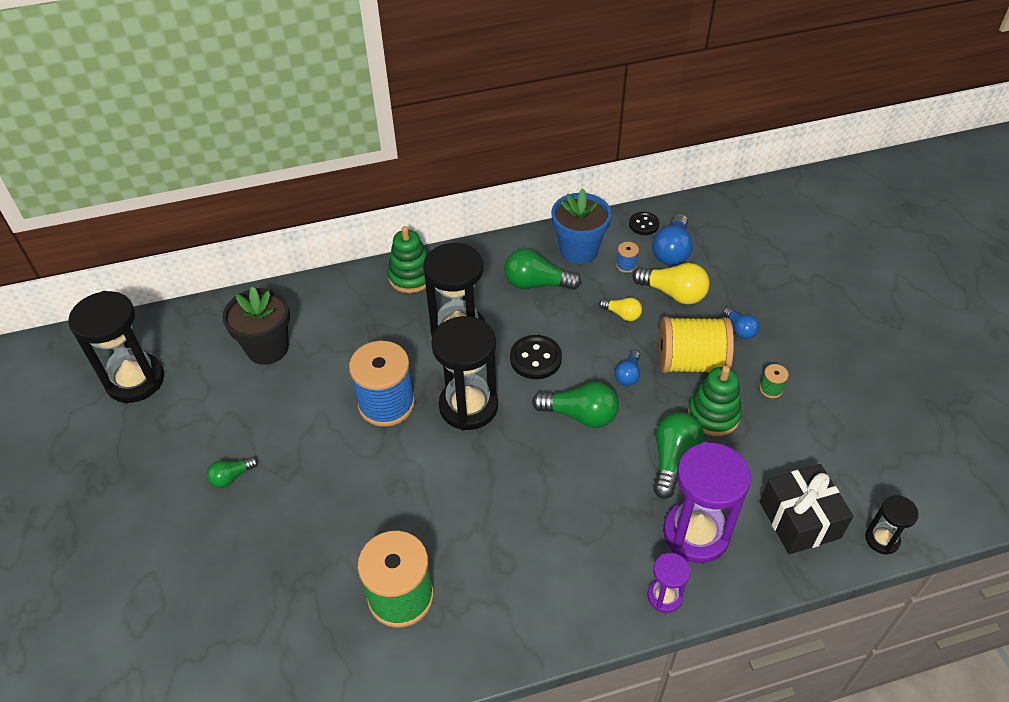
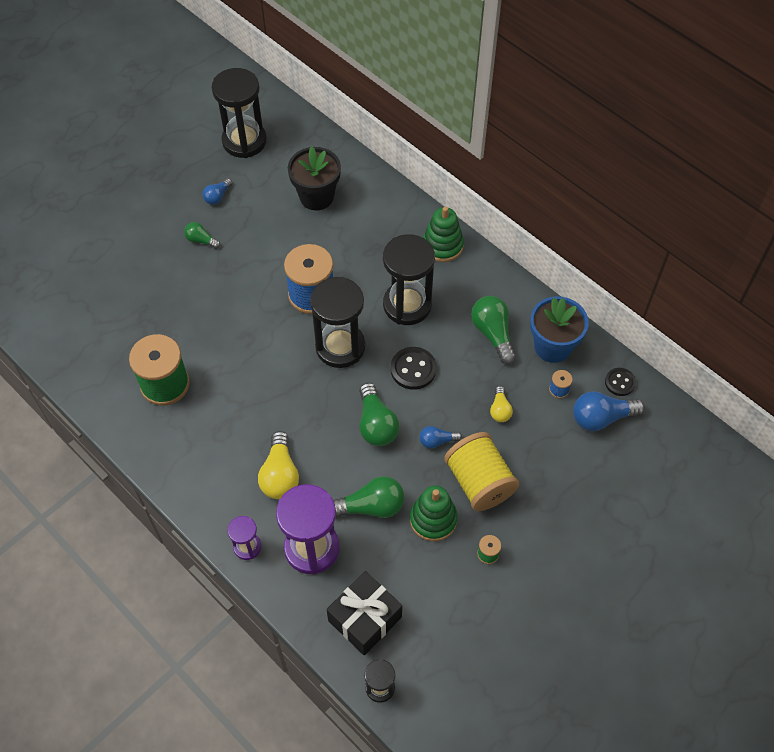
camera: 60 degrees right, 10 degrees up
yellow light bulb [632,263,710,304] -> yellow light bulb moved to [258,431,299,499]
blue light bulb [723,307,759,339] -> blue light bulb moved to [203,178,232,205]

